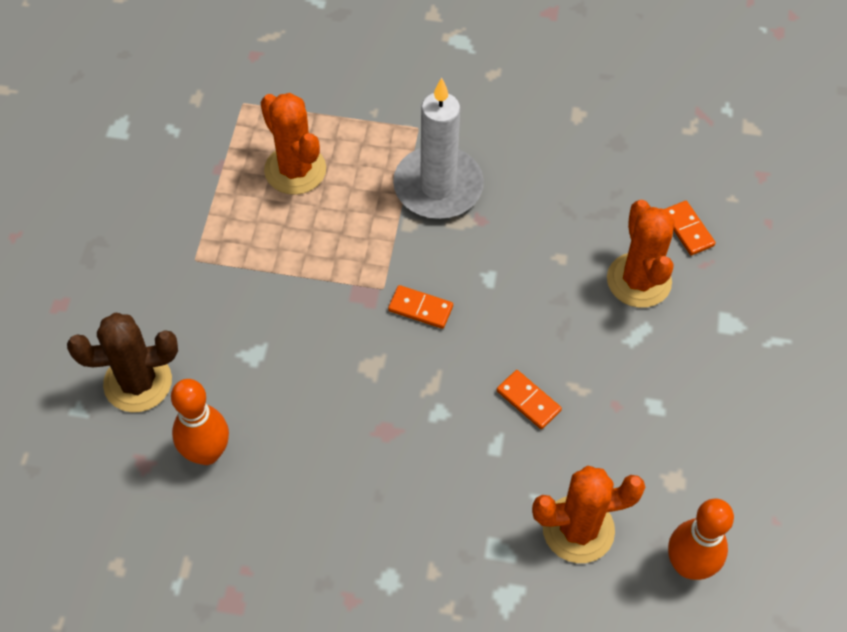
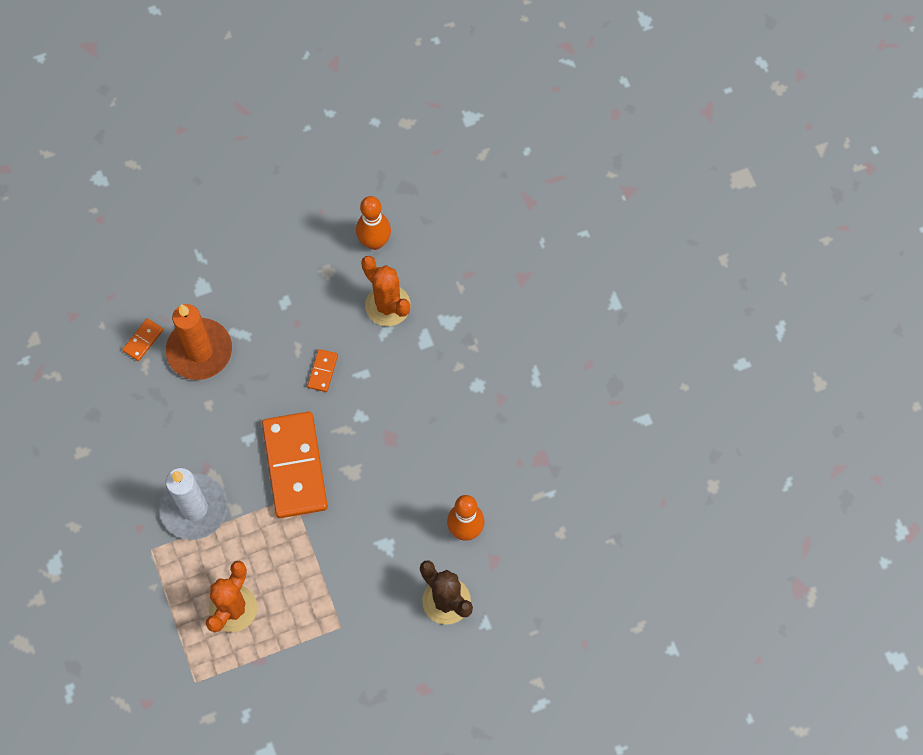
camera: 120 degrees left, 10 degrees up
orange domino [388,285,453,329] -> orange domino [262,412,328,518], size x2.42
orange cactus [607,200,675,308] -> orange candle [166,304,232,380]

